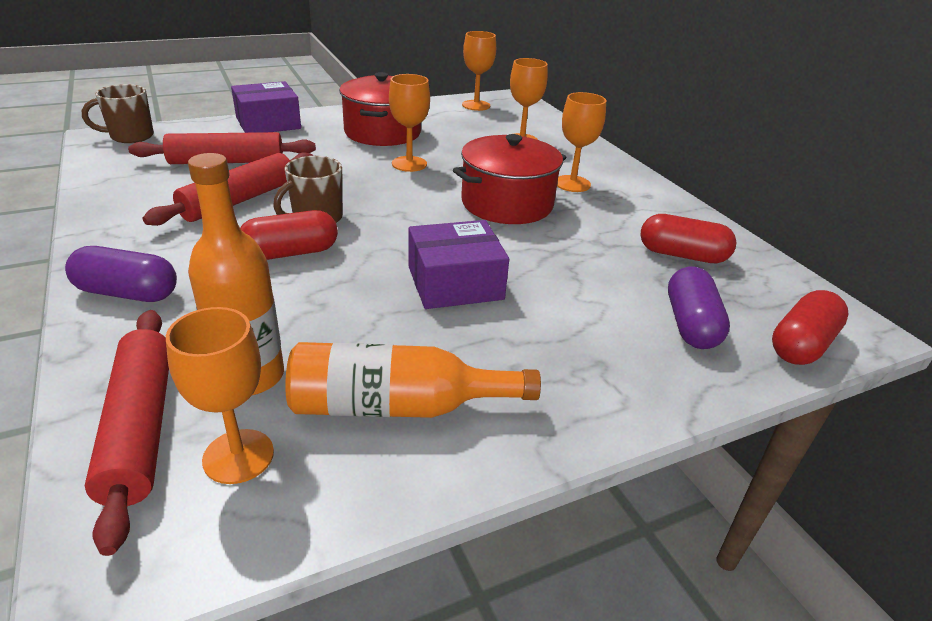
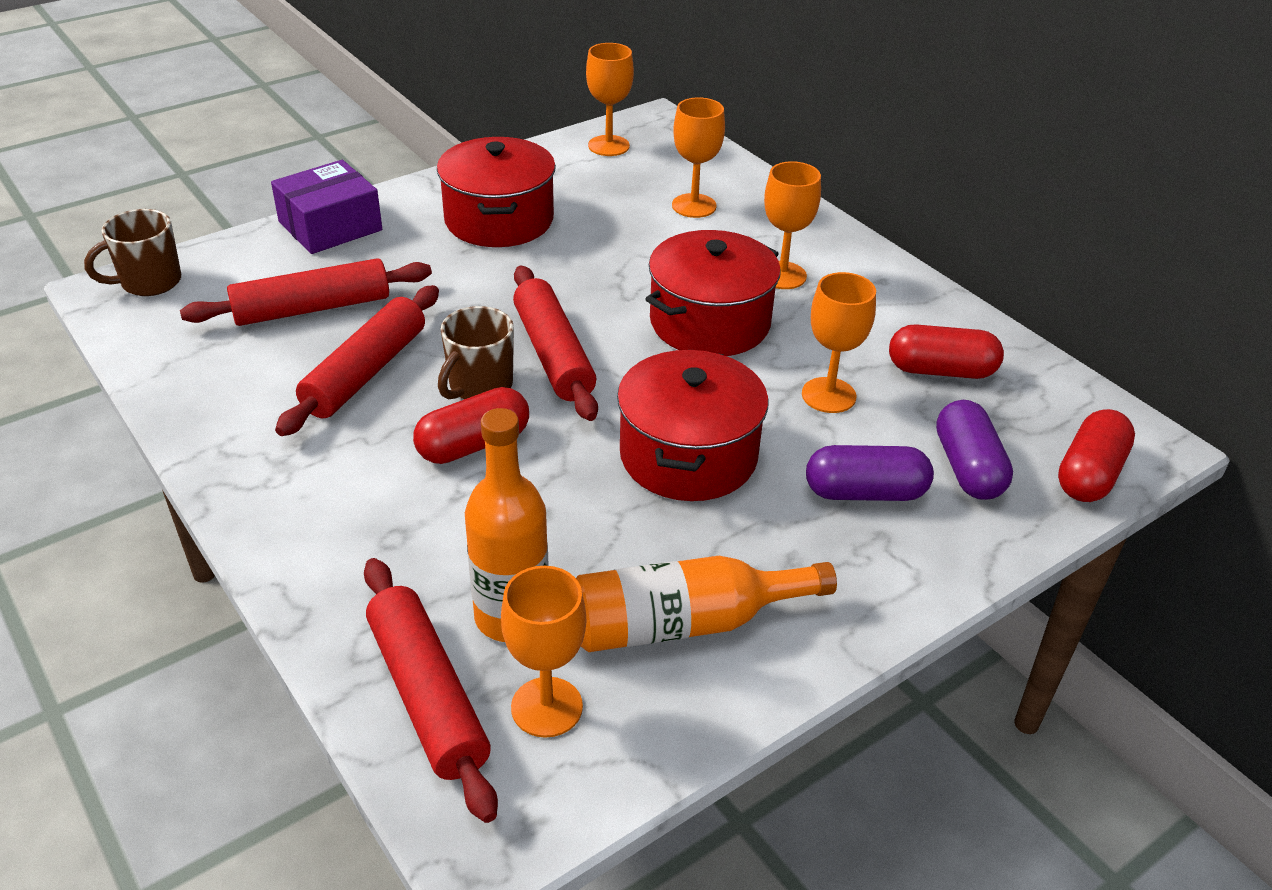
camera: 10 degrees left, 5 degrees up
purple capsule [65,246,177,302] -> purple capsule moved to [806,445,934,501]
orange goblet [389,74,430,172] -> orange goblet moved to [802,272,876,413]
purple box [409,220,509,309] -> red pot [617,349,769,501]
none -> red rolling pin [513,266,598,421]

